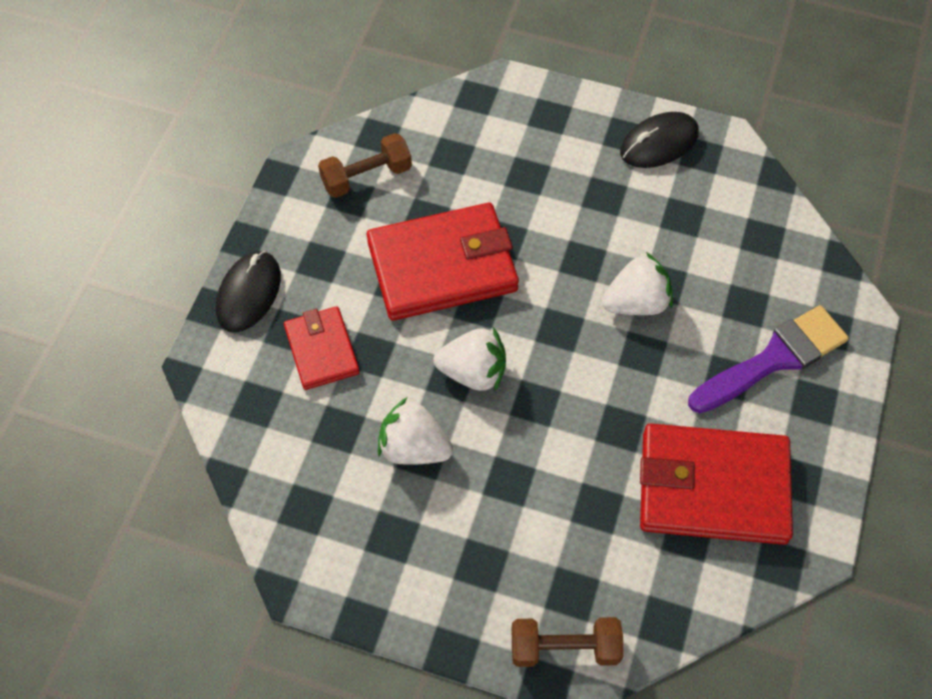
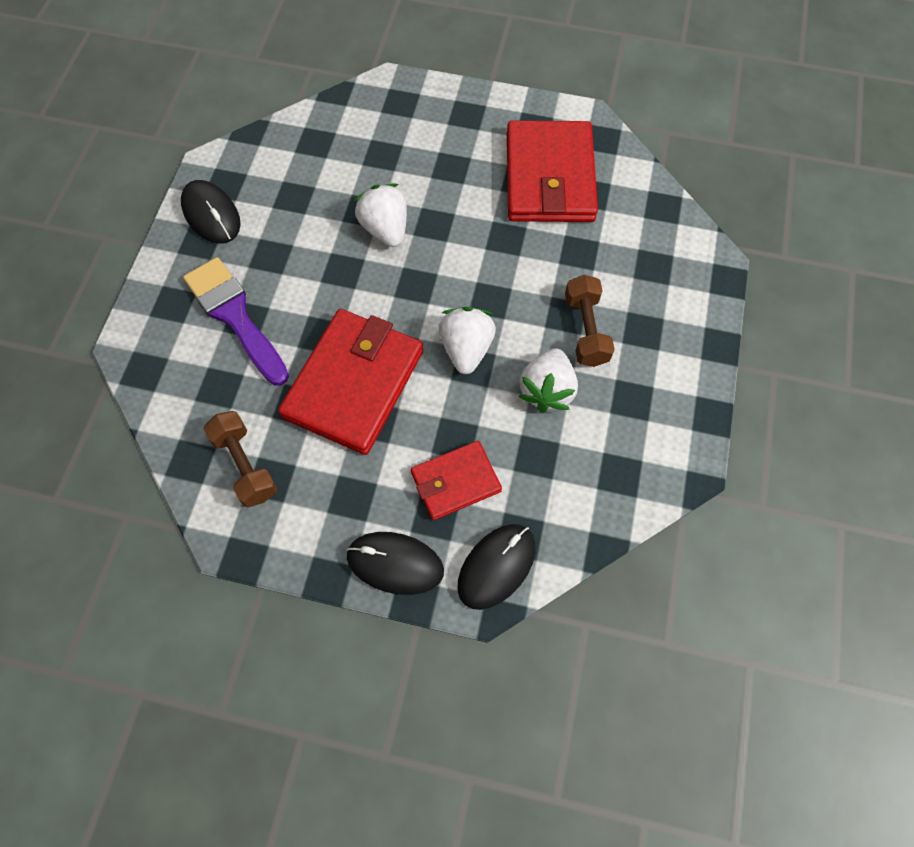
camera: 95 degrees left, 5 degrees up
red wallet [367,203,519,321] -> red wallet turned 45 degrees clockwise [278,309,423,455]
brown dumbbell [512,617,623,667] -> brown dumbbell moved to [565,275,615,367]
purple brush [688,305,849,413] -> purple brush moved to [183,257,289,386]
none -> black mouse [457,524,535,610]

